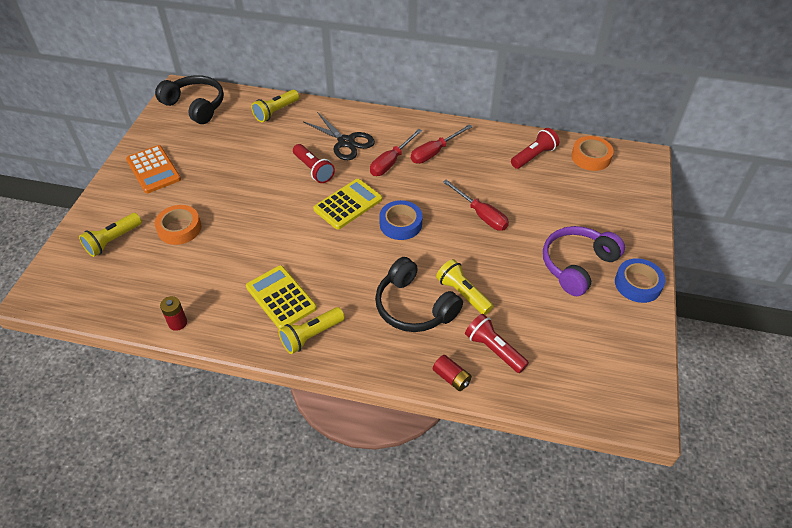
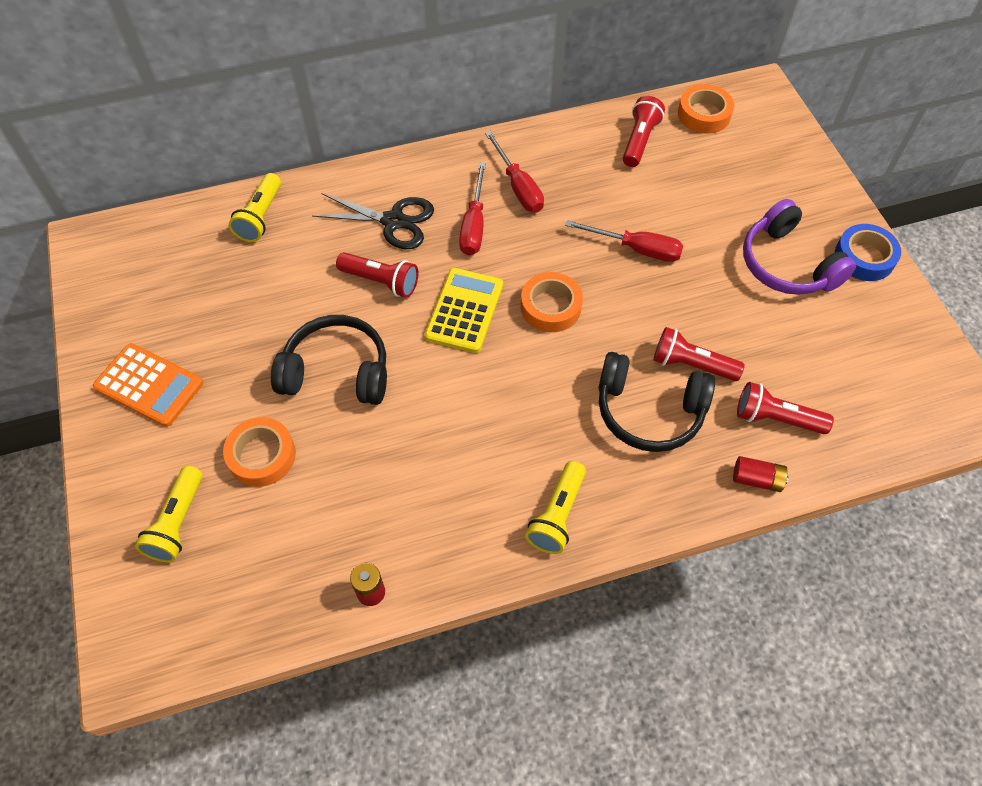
camera: 30 degrees left, 10 degrees up
black headphones [155,75,224,124] -> black headphones moved to [271,315,387,405]
yellow calculator [246,265,317,329] -> none
blue tape [379,200,423,240] -> orange tape [521,272,583,332]
red screwdriver [411,124,473,164] -> red screwdriver turned 45 degrees counterclockwise [485,131,544,212]
yellow flashlight [436,259,493,315] -> red flashlight [653,327,745,381]
purple headphones [543,226,625,296] -> purple headphones turned 45 degrees counterclockwise [743,199,856,295]

